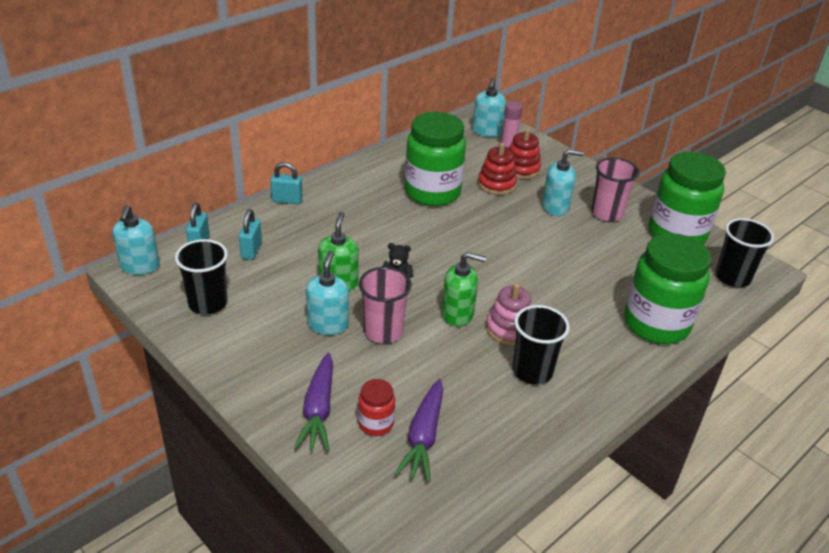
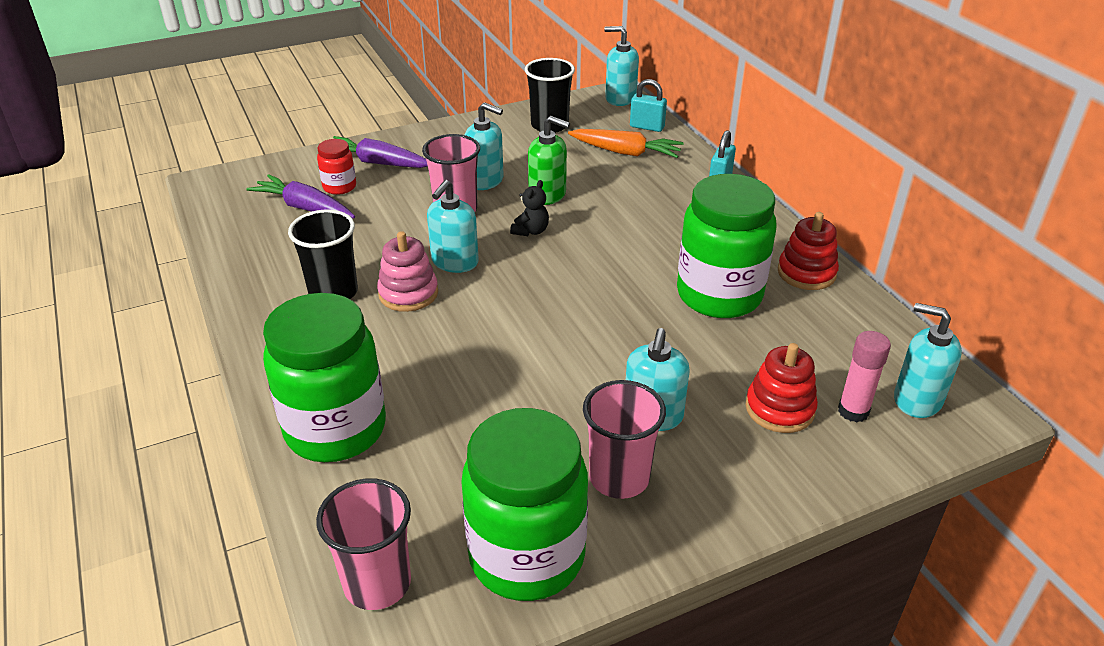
camera: 110 degrees right, 0 degrees up
turquoise padlock [239,209,262,260] -> orange carrot [568,129,683,158]
green soap dispenser [442,252,486,327] -> turquoise soap dispenser [427,180,479,273]
red stacking toy [478,143,517,195] -> red stacking toy moved to [778,212,839,290]
black cup [715,218,774,287] -> pink cup [316,478,411,610]

